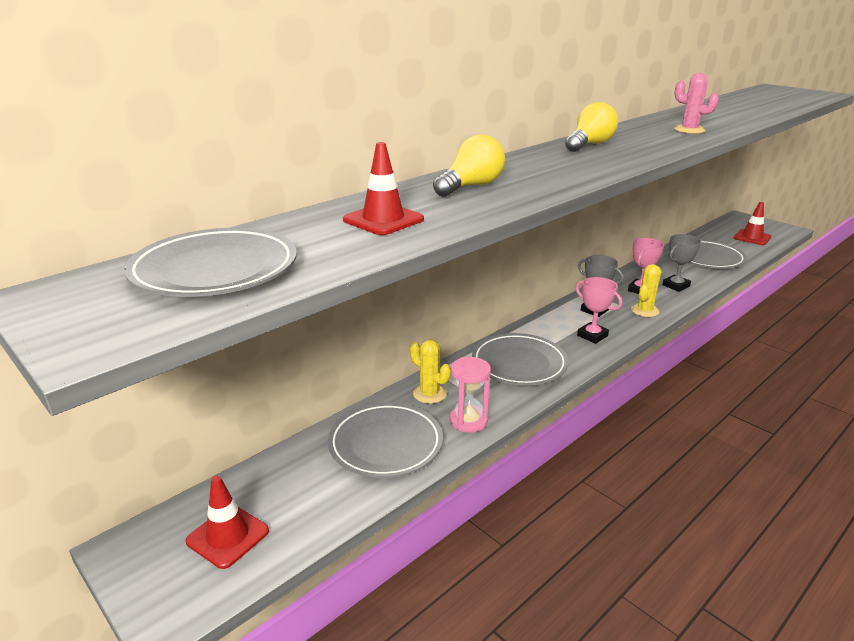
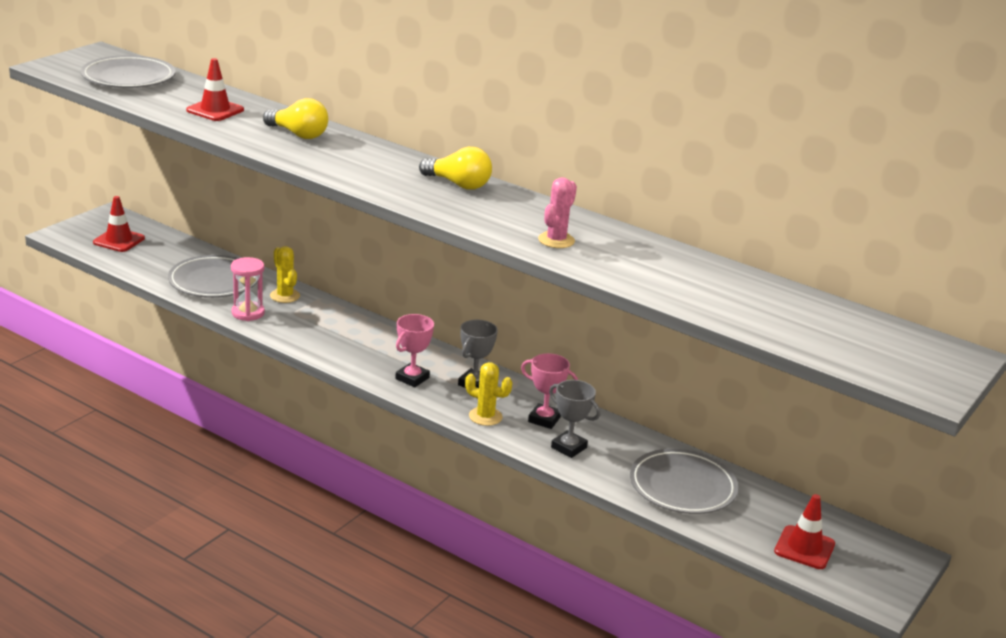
camera: 75 degrees right, 0 degrees up
yellow cactus [410,339,451,404] -> yellow cactus turned 60 degrees counterclockwise [270,246,300,303]
grey plate [472,333,568,386] -> none

